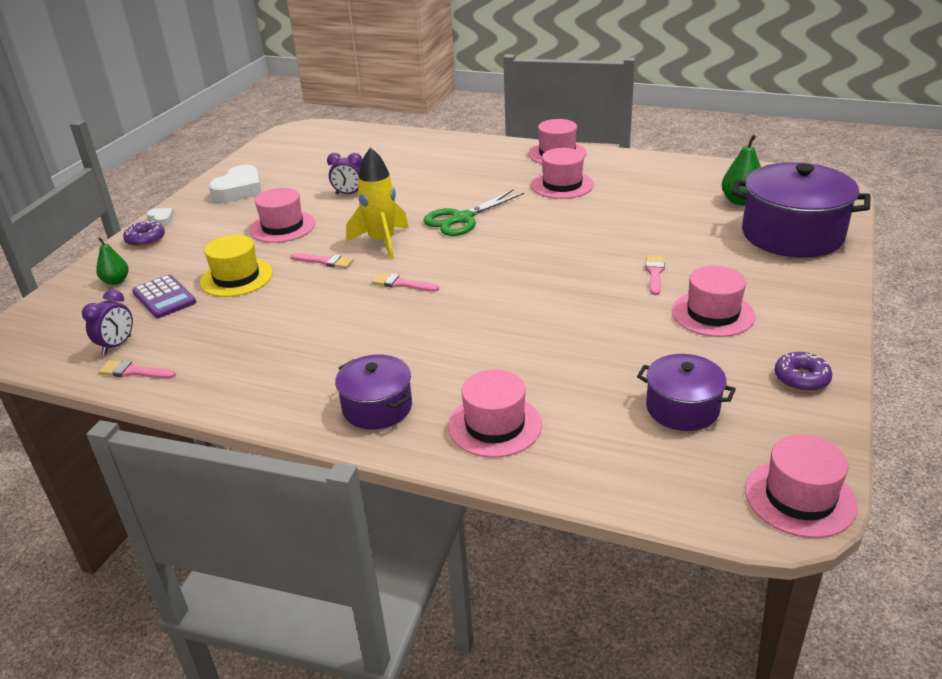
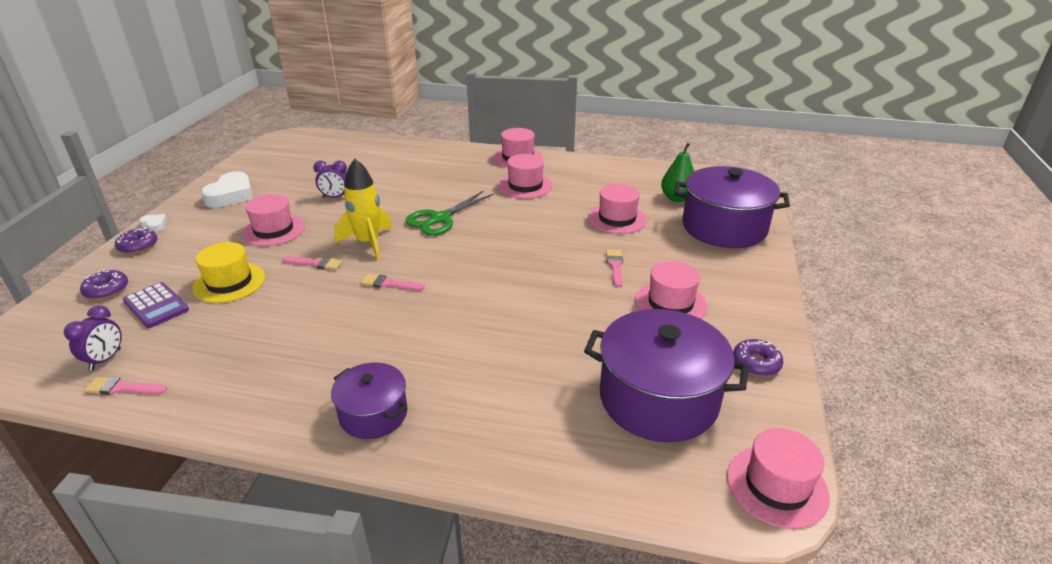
camera: 10 degrees left, 0 degrees up
green pear [96,237,129,285] -> purple donut [80,270,128,300]
pink hat [448,369,542,458] -> pink hat moved to [588,184,647,234]
purple pot [637,354,736,431] -> purple pot [584,309,749,442], size x1.80

